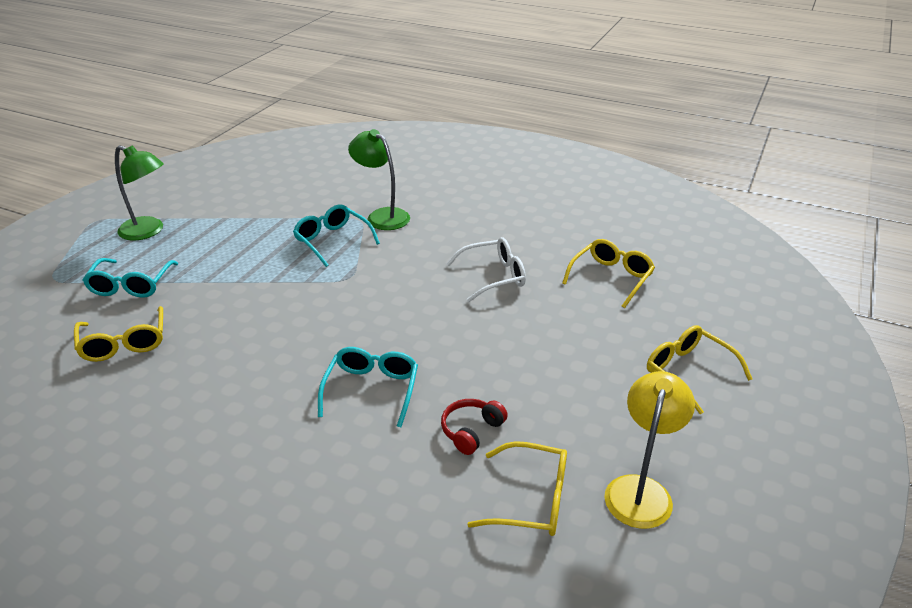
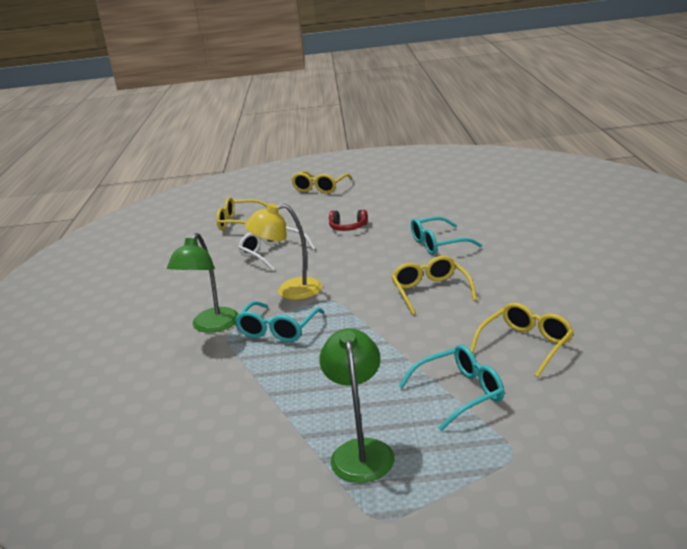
camera: 115 degrees left, 10 degrees down
red headphones [441,399,508,455] -> red headphones moved to [329,210,368,231]
yellow glasses [467,441,567,536] -> yellow glasses moved to [391,256,477,315]
yellow lamp [604,371,695,529] -> yellow lamp moved to [245,203,322,300]

